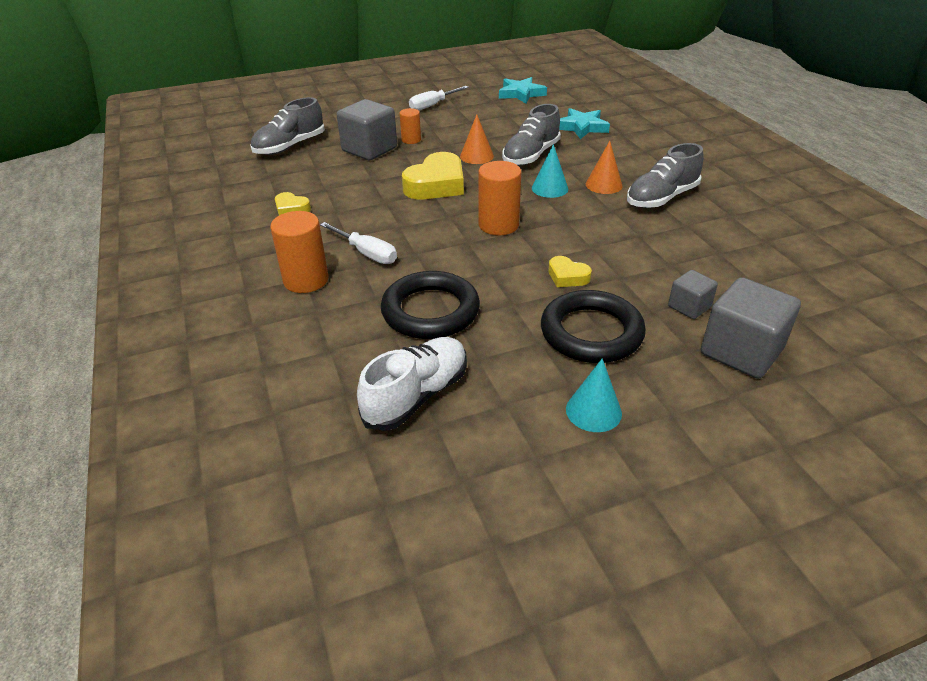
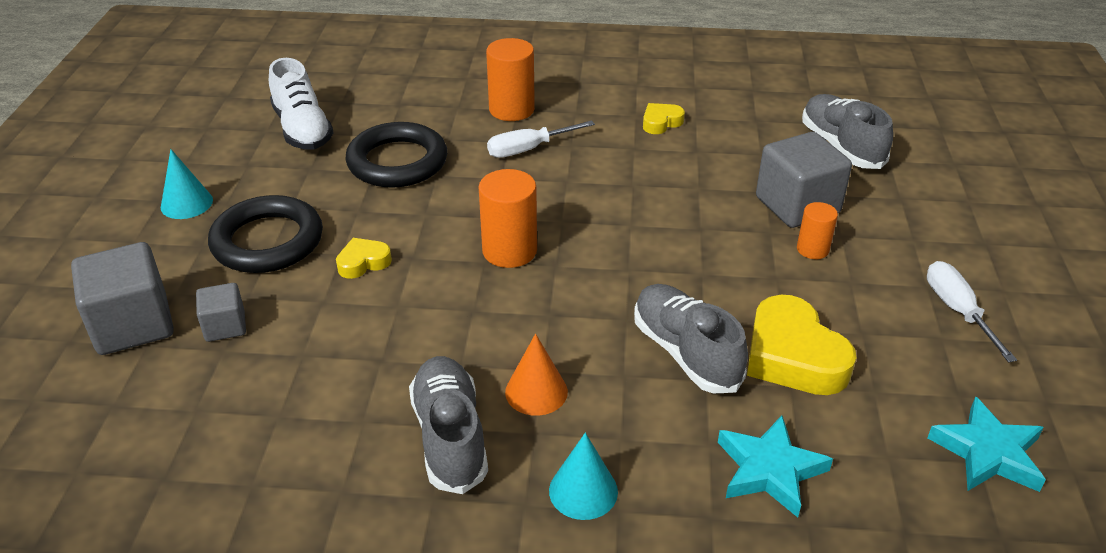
camera: 115 degrees right, 0 degrees up
yellow heart [402,152,464,199] -> yellow heart moved to [747,295,856,395]
orange cone [460,114,494,164] -> none
turquoise cone [532,144,568,198] -> turquoise cone moved to [549,433,618,520]

